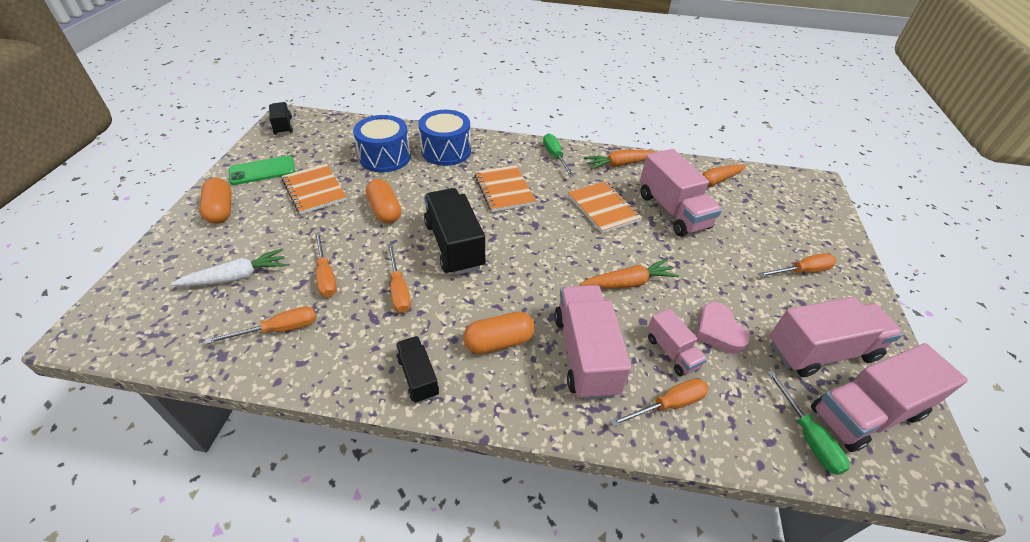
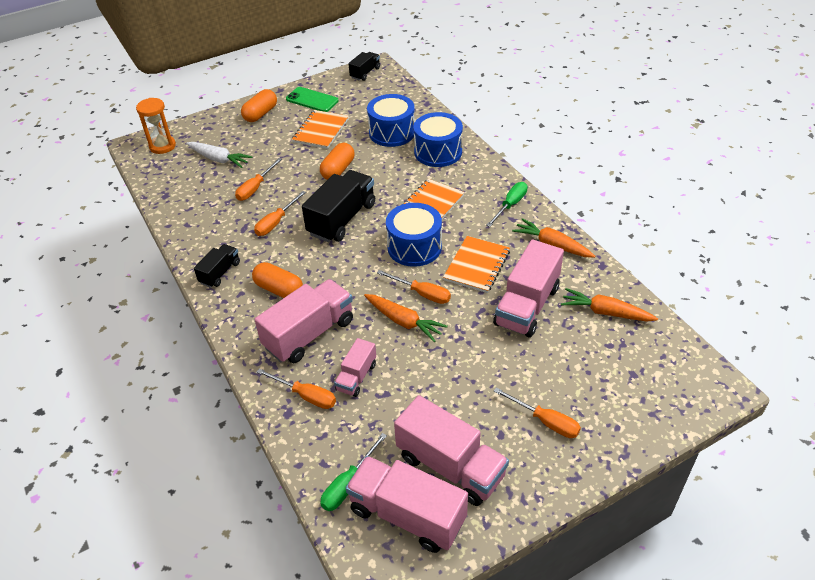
camera: 55 degrees right, 0 degrees up
orange screwdriver [206,306,316,344] -> orange screwdriver moved to [377,270,451,304]
pink heart [696,302,750,354] -> none
none -> orange hourglass [136,98,176,154]
none -> blue drum [386,203,442,267]

